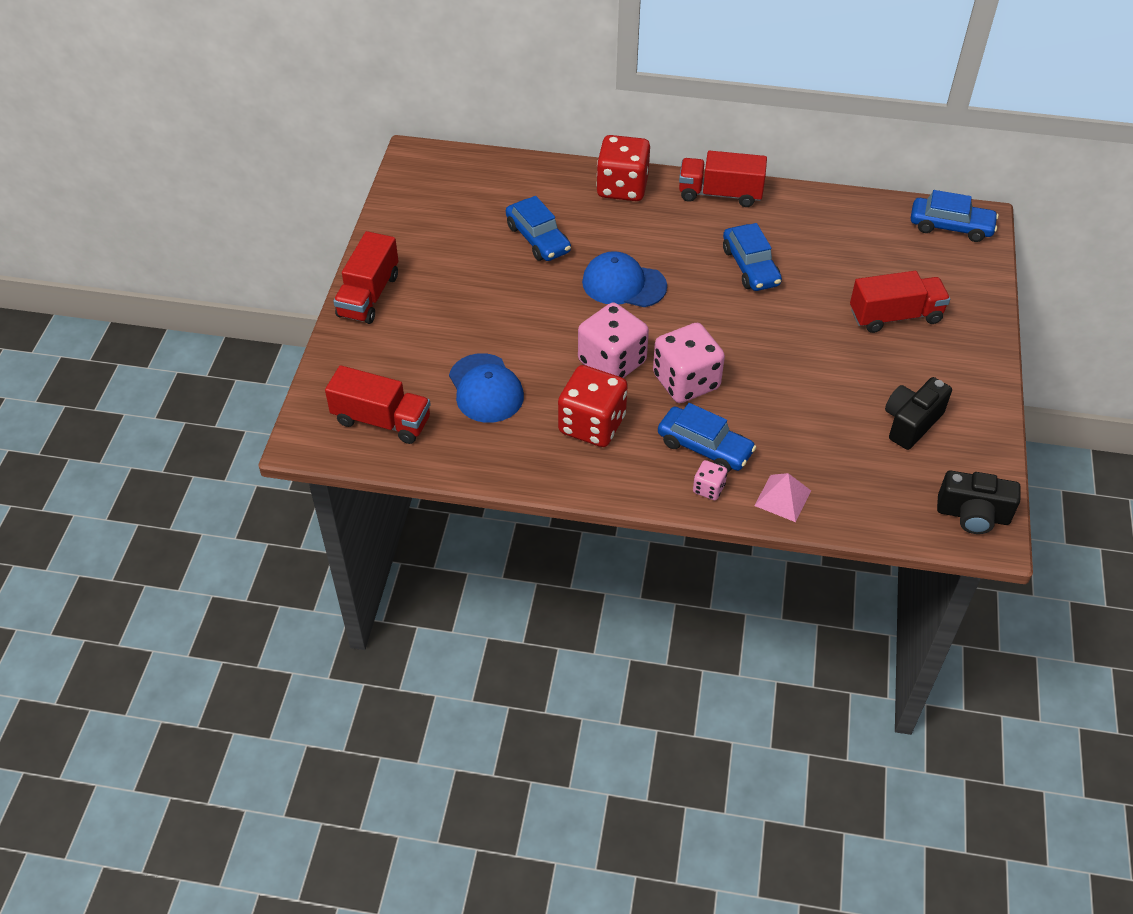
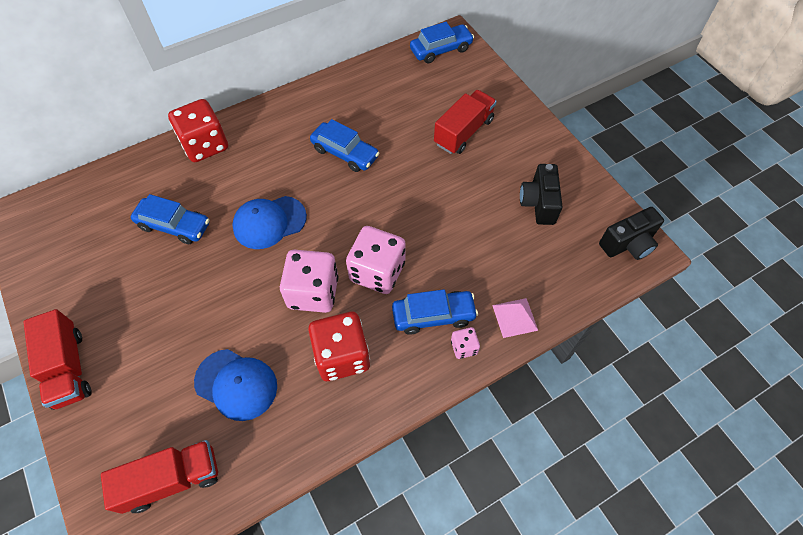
camera: 40 degrees left, 10 degrees up
red truck [679,151,767,207] -> none

